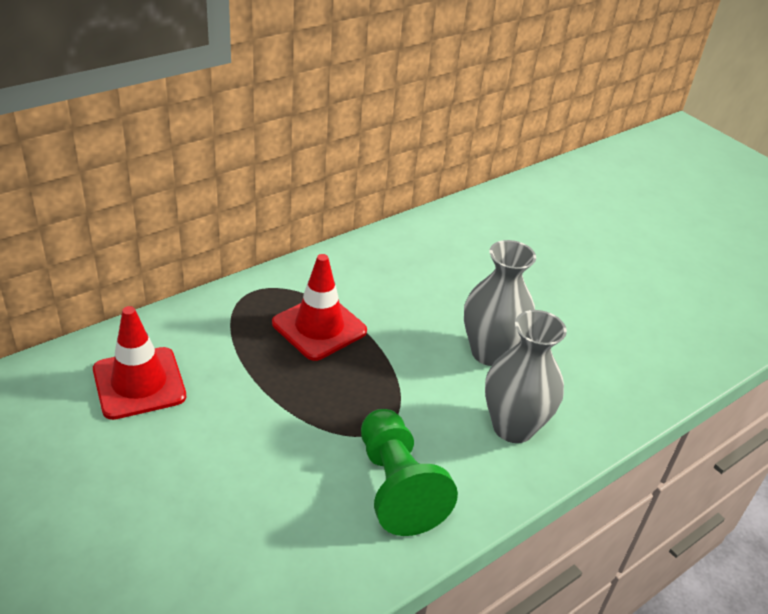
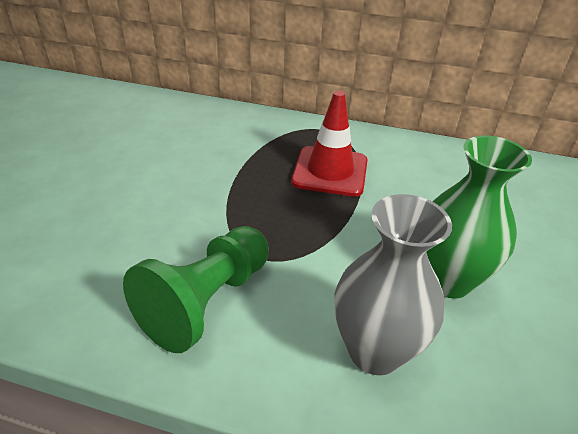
camera: 55 degrees right, 0 degrees up
red traffic cone [93,306,186,420] -> none
grey vase [464,240,536,366] -> green vase [427,135,532,299]

